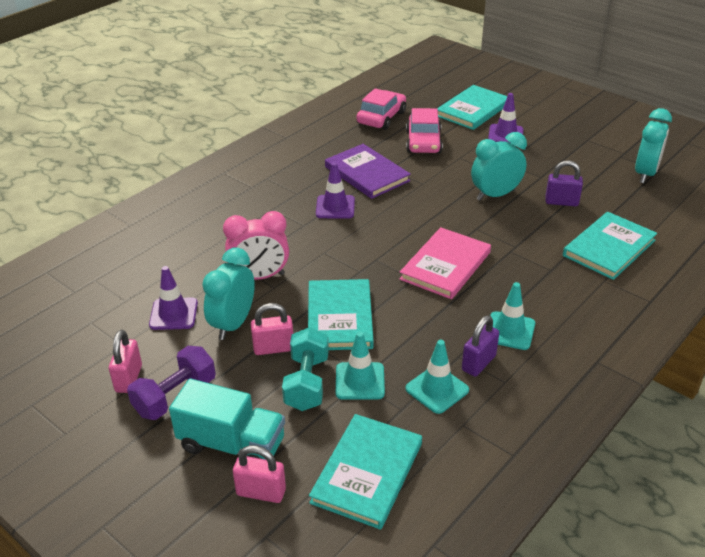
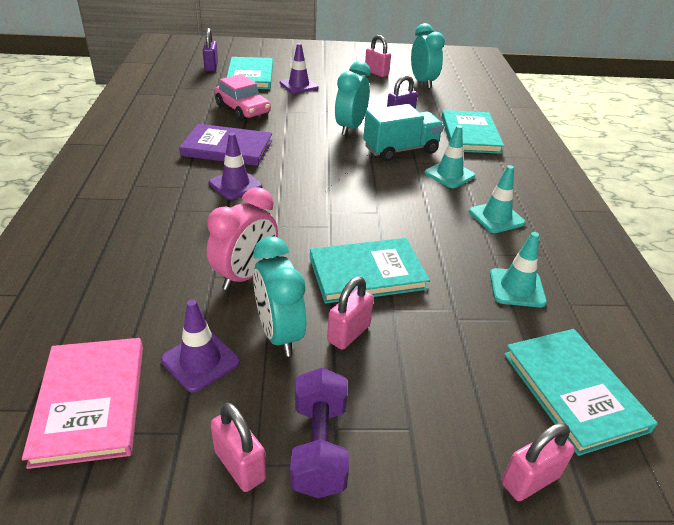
camera: 45 degrees left, 0 degrees up
turquoise truck [169,379,285,460] -> turquoise truck moved to [363,104,444,161]
turquoise dumbbell [282,327,329,411] -> none
turquoise book [308,279,374,350] -> turquoise book turned 60 degrees counterclockwise [310,238,430,304]
turquoise traffic cone [336,332,385,400] -> turquoise traffic cone moved to [425,125,475,188]
pink car [356,88,406,130] -> none
pink book [399,227,491,299] -> pink book moved to [22,338,143,469]
purple padlock [462,315,499,377] -> purple padlock moved to [203,28,218,72]
none -> pink padlock [365,35,391,77]

